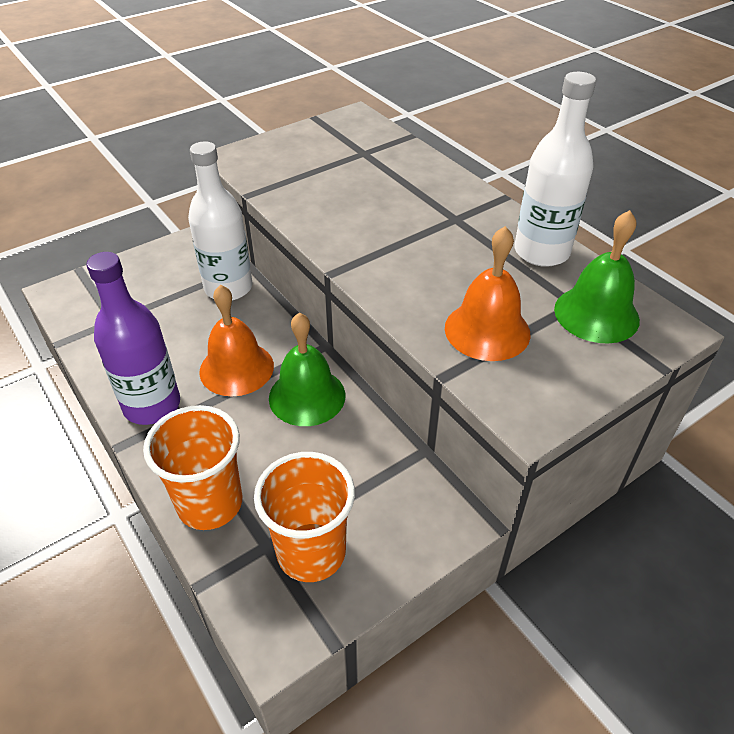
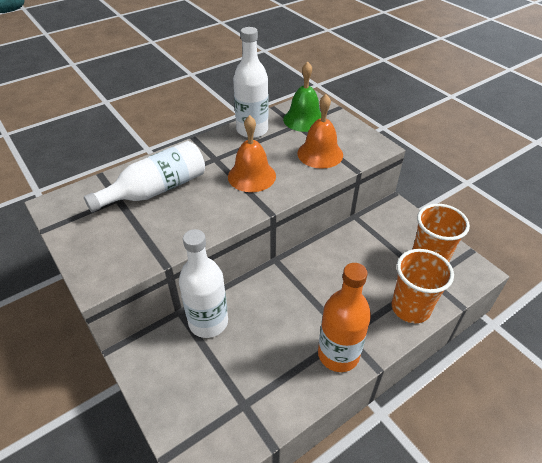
camera: 90 degrees left, 0 degrees up
purple bottle [87,252,180,425] -> orange bottle [318,263,371,372]
orange bell [199,285,274,396] -> orange bell moved to [228,115,276,192]
green bell [269,313,346,426] -> none
none -> white bottle [84,141,205,212]

